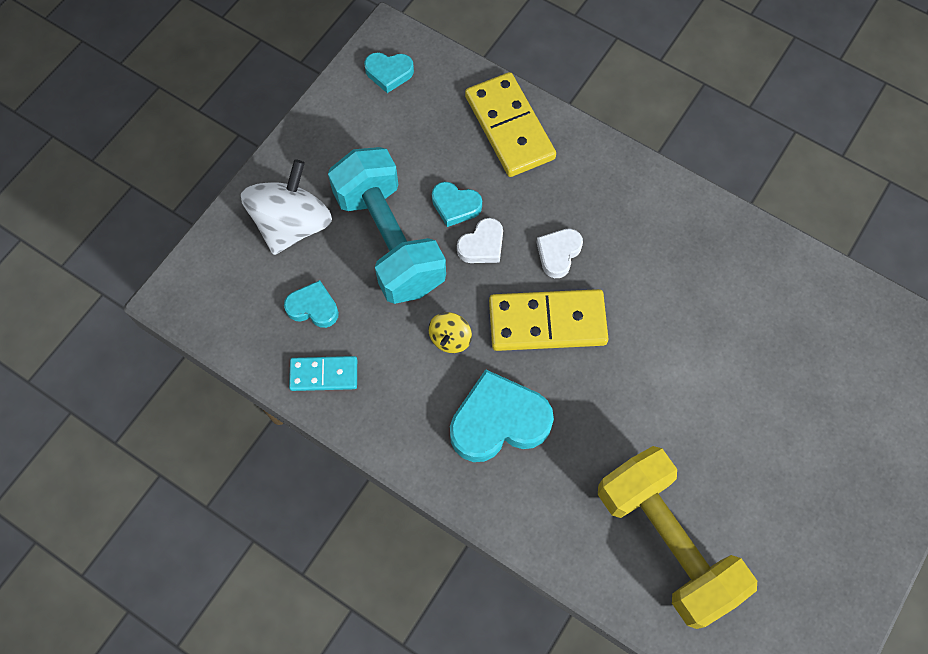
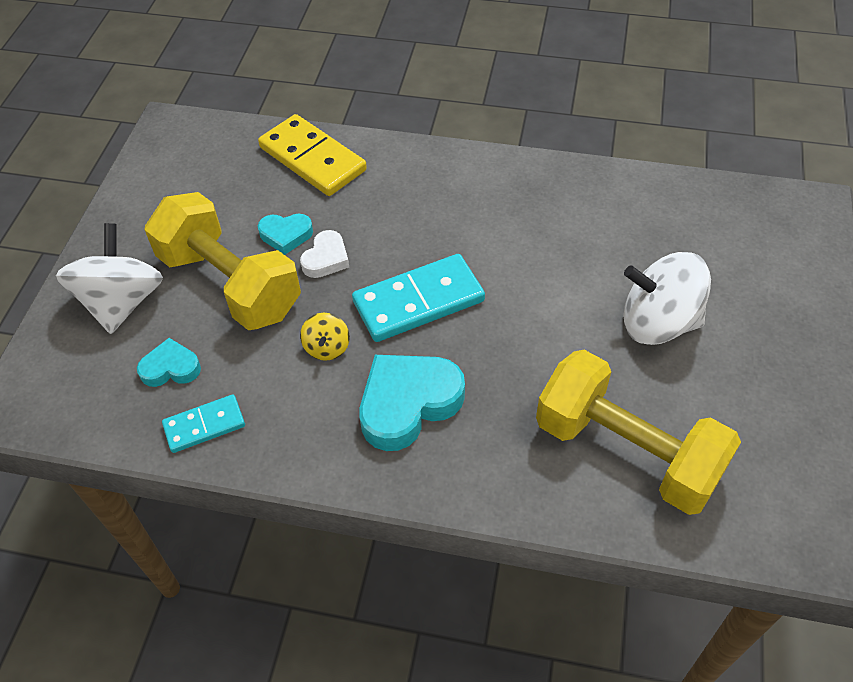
camera: 20 degrees left, 15 degrees down
turquoise dumbbell [328,147,446,304] -> yellow dumbbell [144,192,301,330]
turquoise heart [364,52,414,93] -> none
yellow domino [489,289,608,351] -> turquoise domino [352,254,485,342]
white heart [536,229,583,278] -> none
none -> white spinning top [624,252,711,345]

